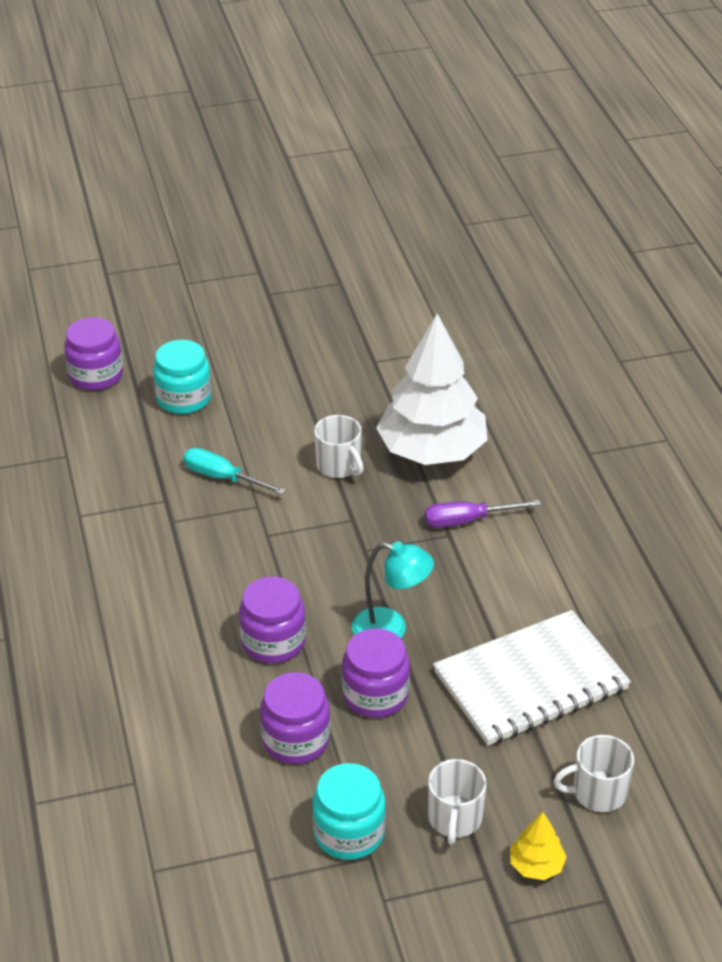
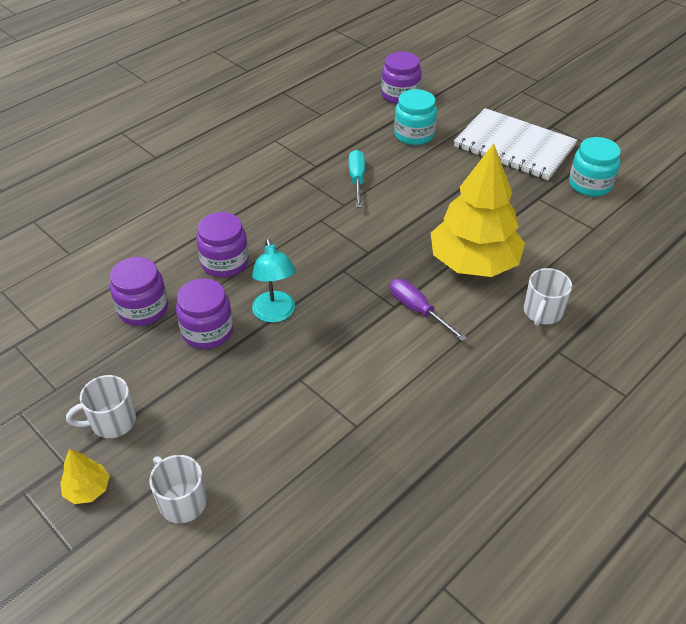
camera: 60 degrees right, 5 degrees up
turquoise jar [312,763,386,860] -> turquoise jar moved to [569,137,621,197]
white mug [314,415,364,478] -> white mug moved to [524,268,572,326]
white tree [376,314,488,465] -> yellow tree [431,143,525,277]
white notebook [433,610,631,746] -> white notebook moved to [454,108,577,180]

